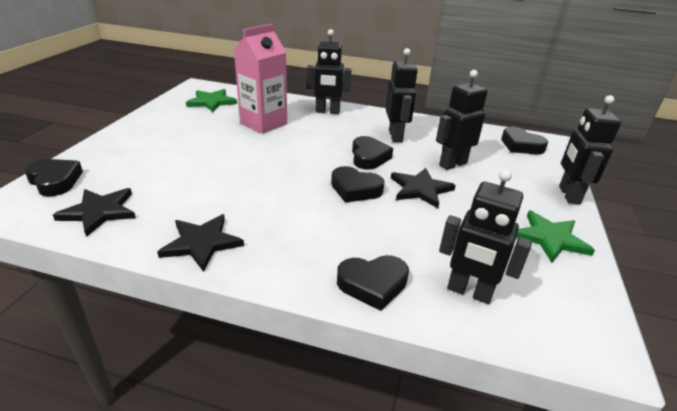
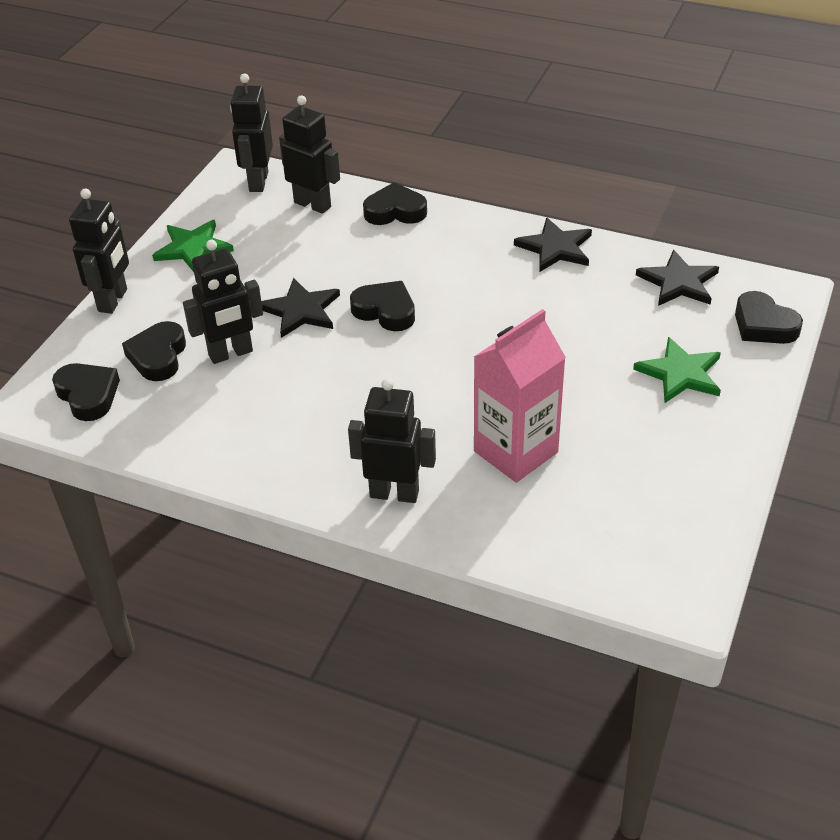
camera: 170 degrees left, 10 degrees up
green star [186,89,237,112] -> green star moved to [633,337,721,403]
black heart [352,136,393,170] -> black heart moved to [122,321,186,381]
black robot [386,48,418,142] -> black robot moved to [230,74,273,192]

